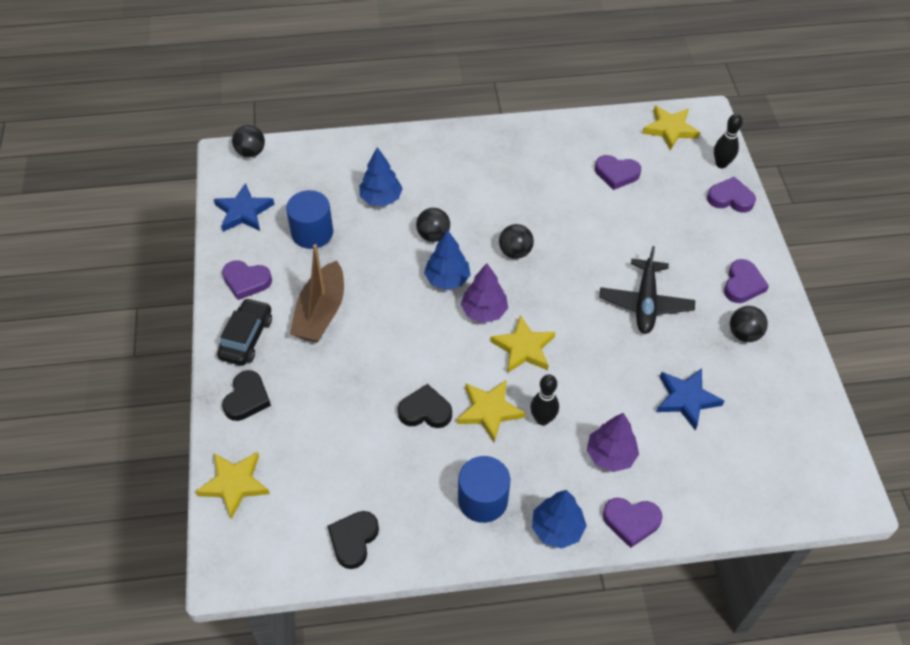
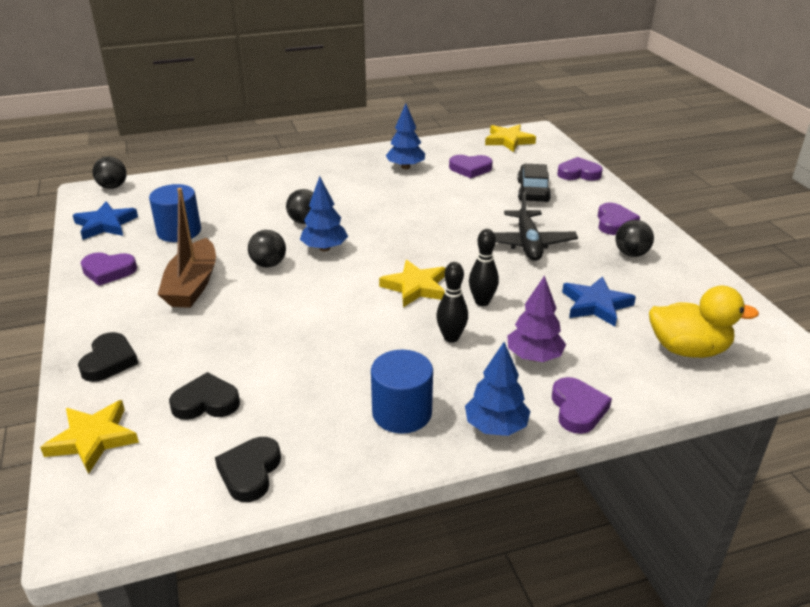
camera: 10 degrees left, 20 degrees down
black car [217,298,272,366] -> black car moved to [517,164,551,202]
blue tree [359,147,403,206] -> blue tree moved to [385,104,425,169]
black heart [398,384,452,428] -> black heart moved to [169,372,240,420]
yellow star [457,380,525,442] -> none
purple tree [461,263,508,323] -> none
black ball [499,224,534,259] -> black ball moved to [248,230,286,267]
purple heart [603,498,663,548] -> purple heart turned 90 degrees counterclockwise [552,377,612,434]
black bowling pin [714,114,743,168] -> black bowling pin moved to [469,229,499,306]
none -> yellow duck [649,286,759,358]

